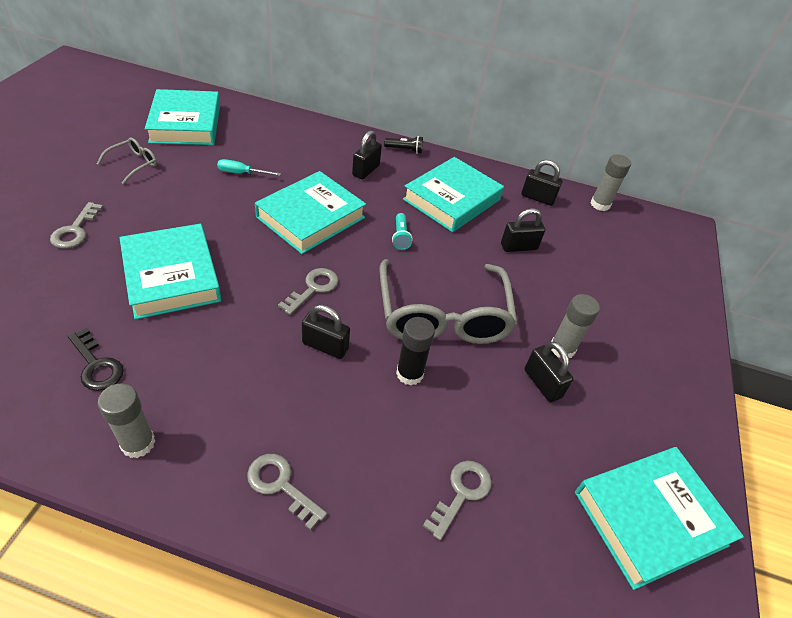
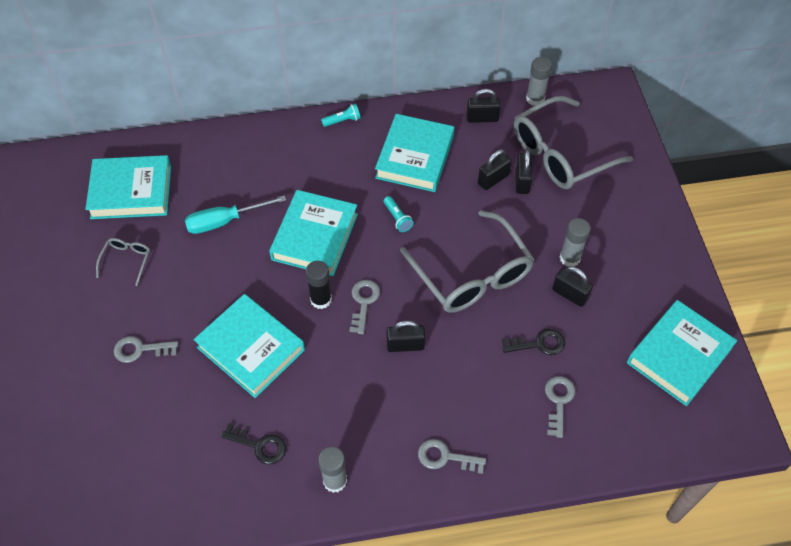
camera: 20 degrees left, 10 degrees up
grey key [50,202,103,248] -> grey key turned 105 degrees clockwise [114,336,178,363]
turquoise book [145,89,220,145] -> turquoise book turned 60 degrees counterclockwise [85,155,171,219]
turquoise screwdriver [217,159,281,176] -> turquoise screwdriver [185,195,286,234], size x1.66
black padlock [352,130,382,179] -> black padlock moved to [516,149,532,194]
black flashlight [384,136,423,154] -> turquoise flashlight [321,103,361,127]
black glue stick [396,317,435,386] -> black glue stick moved to [305,261,332,309]
none -> black key [502,329,565,355]
none -> grey glasses [514,96,633,189]

